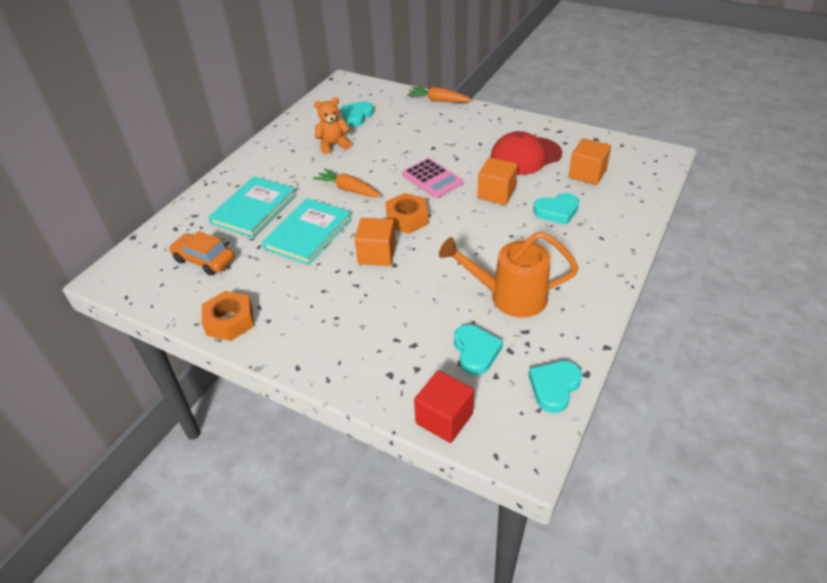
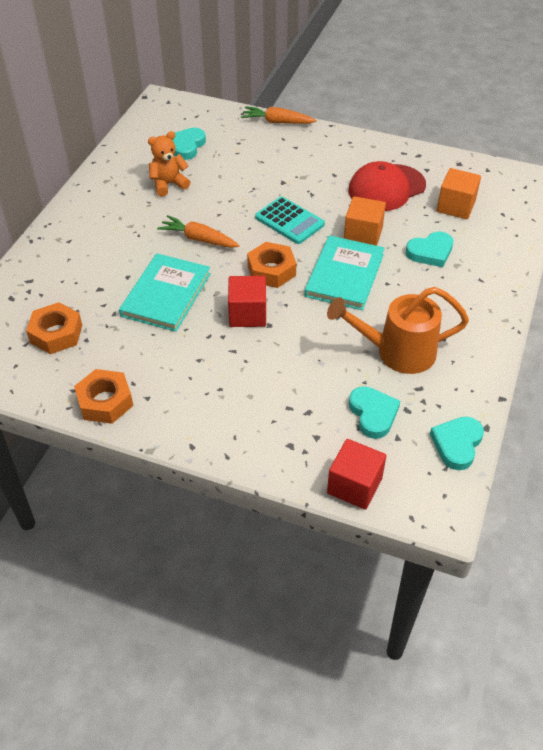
camera: 10 degrees left, 5 degrees up
orange car [169,231,235,276] -> orange nut [26,302,82,354]
turquoise book [208,176,296,238] -> turquoise book moved to [304,235,385,310]
orange cube [355,218,396,266] -> red cube [228,276,266,327]
pink calculator [402,158,463,198] -> turquoise calculator [255,196,325,244]

